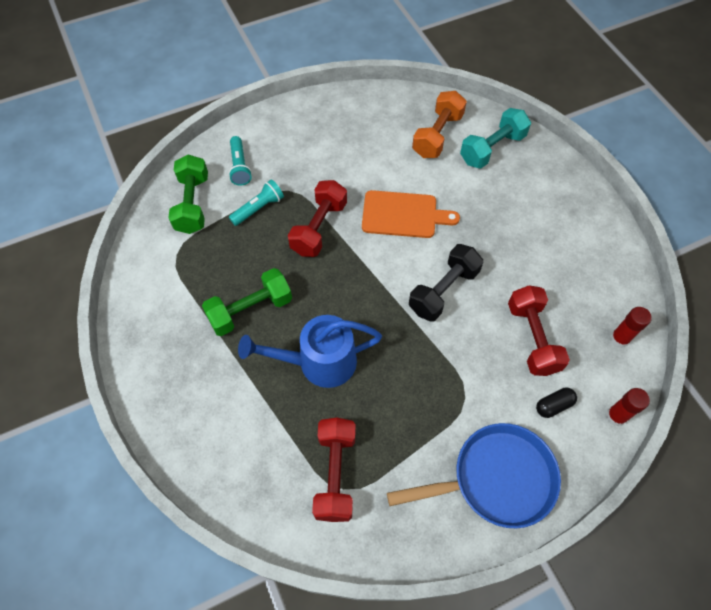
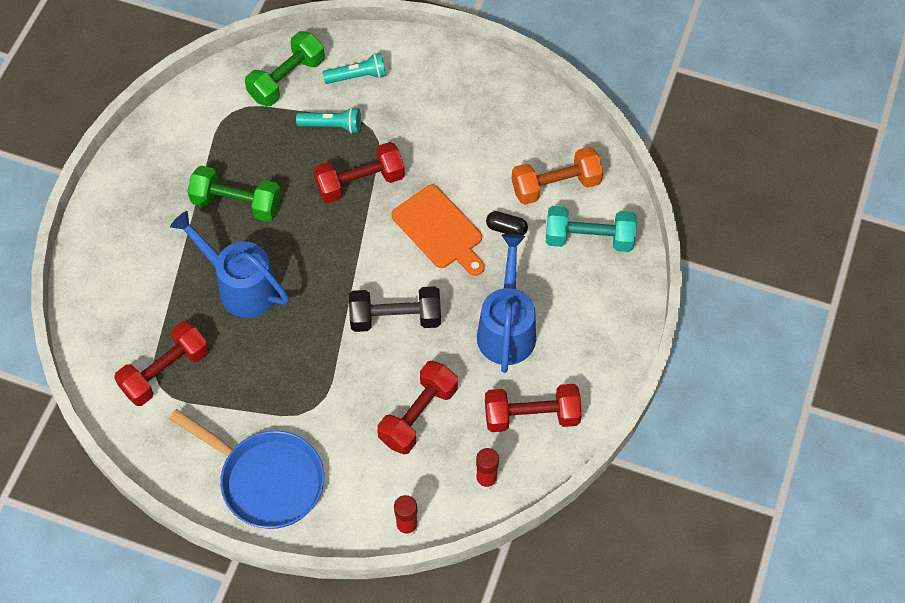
camera: 45 degrees right, 0 degrees up
turquoise flashlight [228,136,252,186] -> turquoise flashlight turned 135 degrees counterclockwise [322,53,386,84]
black capsule [536,387,577,418] -> black capsule moved to [486,211,528,235]
none -> blue watering can [477,234,536,373]
none -> red dumbbell [485,384,582,432]

